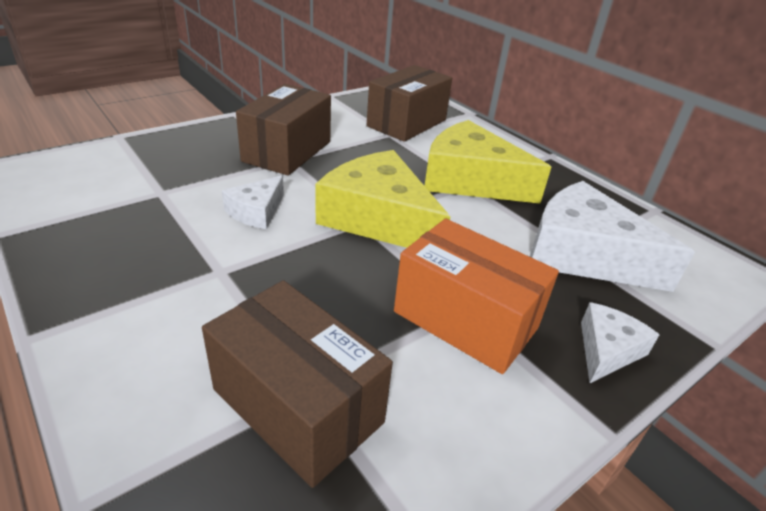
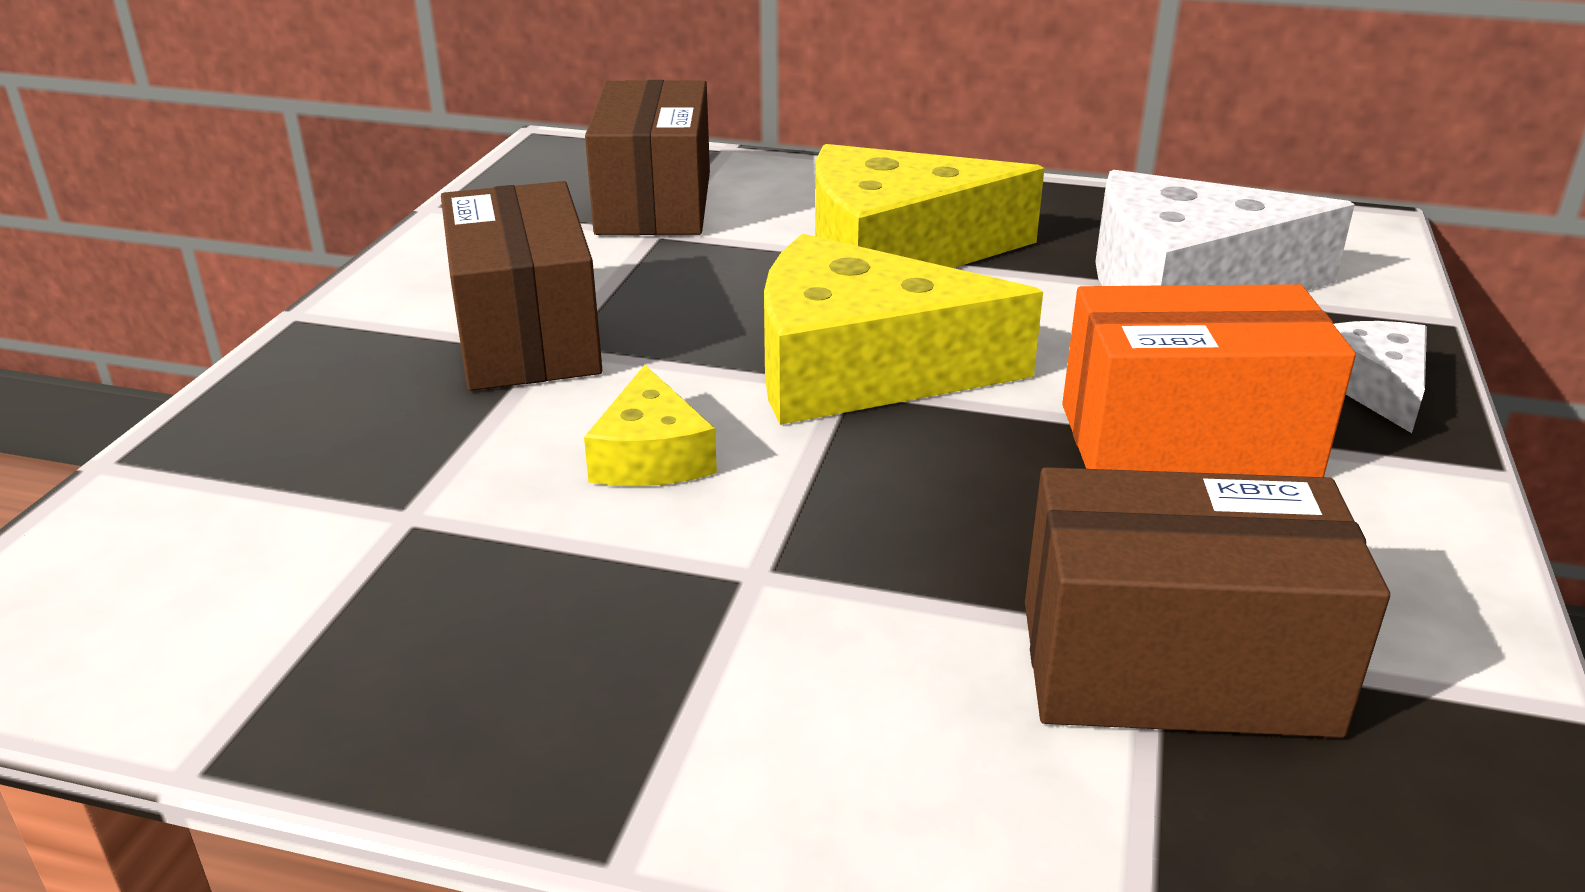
camera: 35 degrees left, 5 degrees down
white cheese [222,175,284,229] -> yellow cheese [584,365,717,486]

